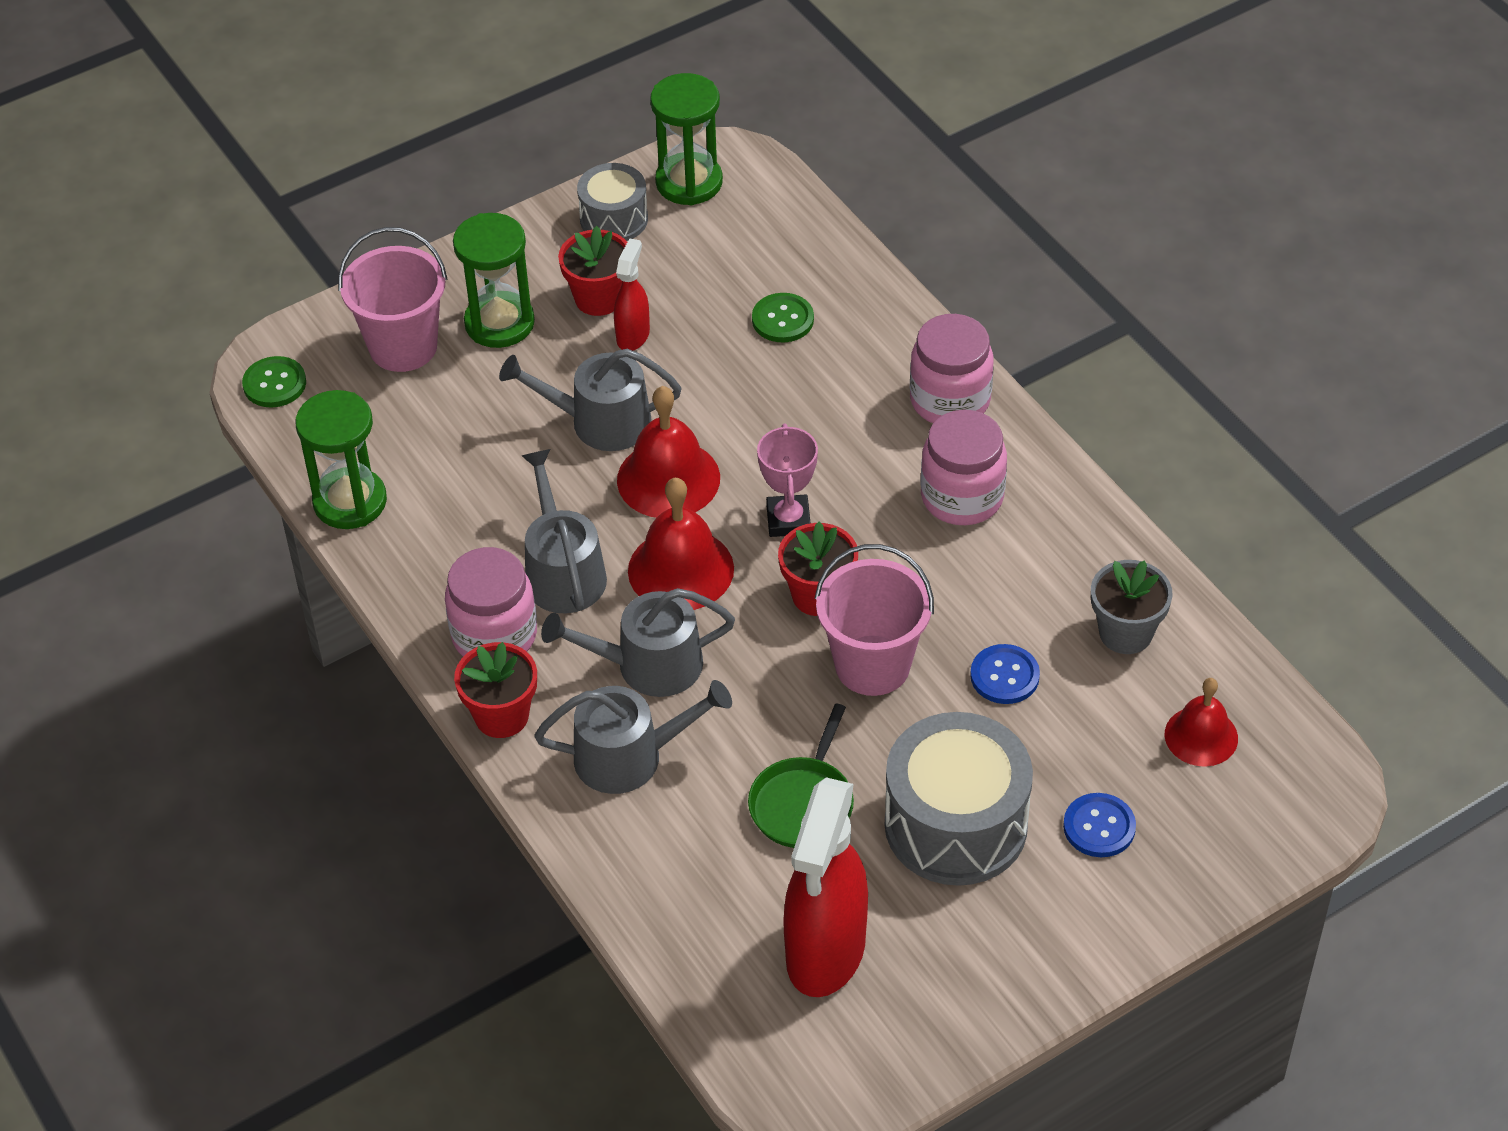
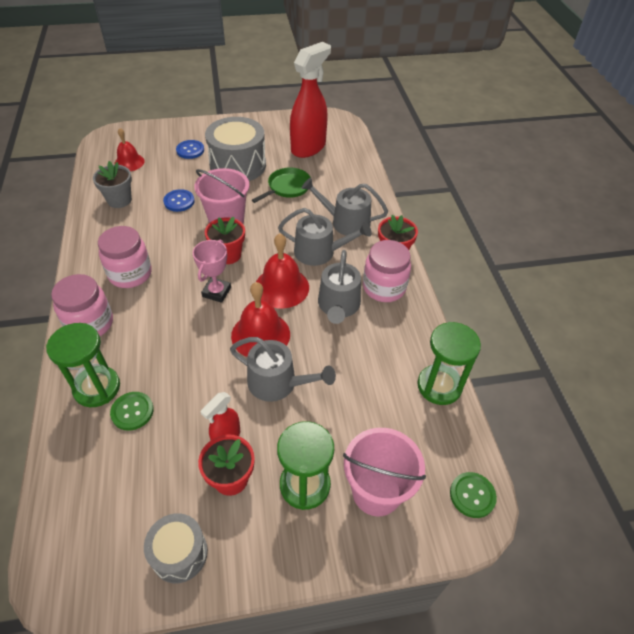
camera: 160 degrees left, 0 degrees up
green hourglass [650,73,723,205] -> green hourglass moved to [46,323,120,407]

